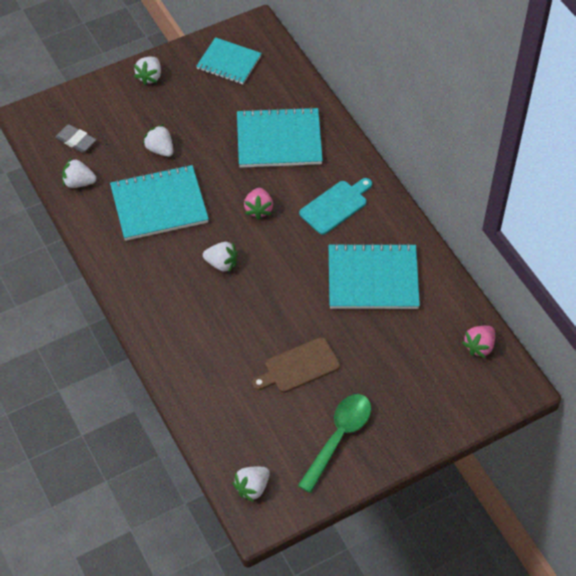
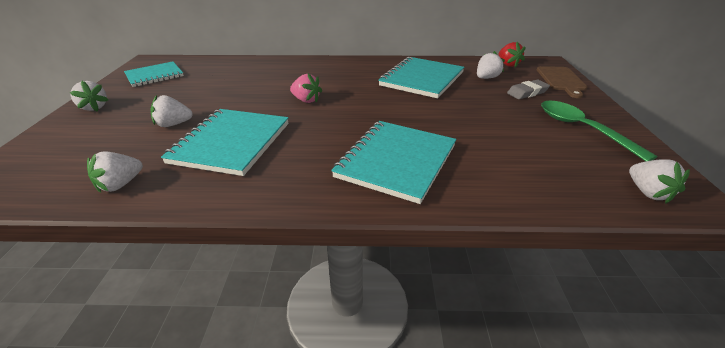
camera: 60 degrees left, 20 degrees down
grey eraser [55,124,96,152] -> grey eraser moved to [507,80,550,99]
white strawberry [203,241,238,273] -> white strawberry moved to [477,51,505,79]
turquoise notebook [237,107,323,168] -> turquoise notebook moved to [331,121,456,204]
brown cutting board [252,337,340,393] -> brown cutting board moved to [537,66,588,98]
turquoise cutting board [299,178,372,235] -> none
pink strawberry [462,326,495,358] -> red strawberry [499,42,525,68]

